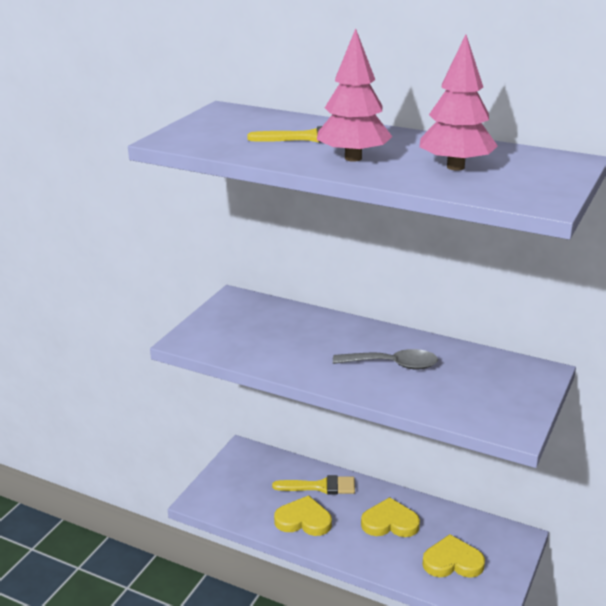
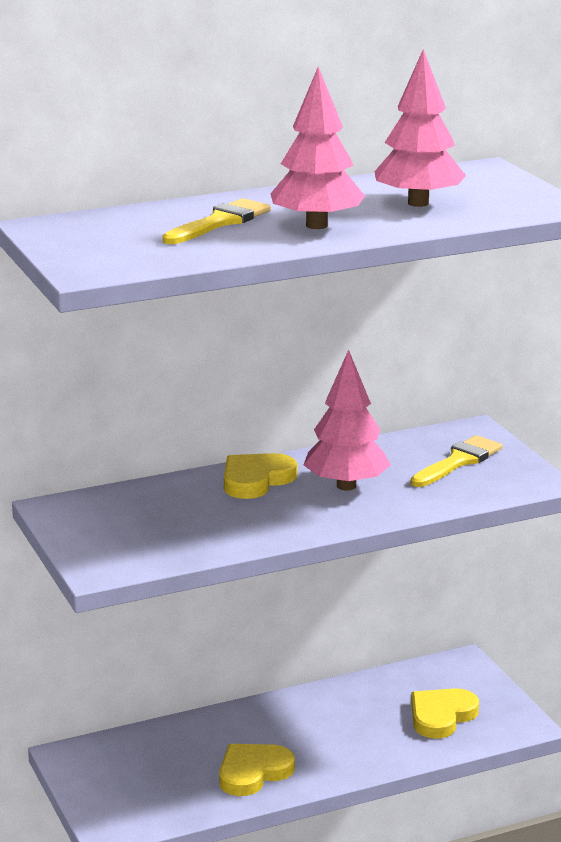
camera: 50 degrees left, 5 degrees down
yellow brush [272,475,355,495] -> yellow brush moved to [411,435,502,487]
grey spoon [333,349,438,369] -> pink tree [304,350,391,491]
yellow heart [361,497,420,537] -> yellow heart moved to [224,453,297,499]

